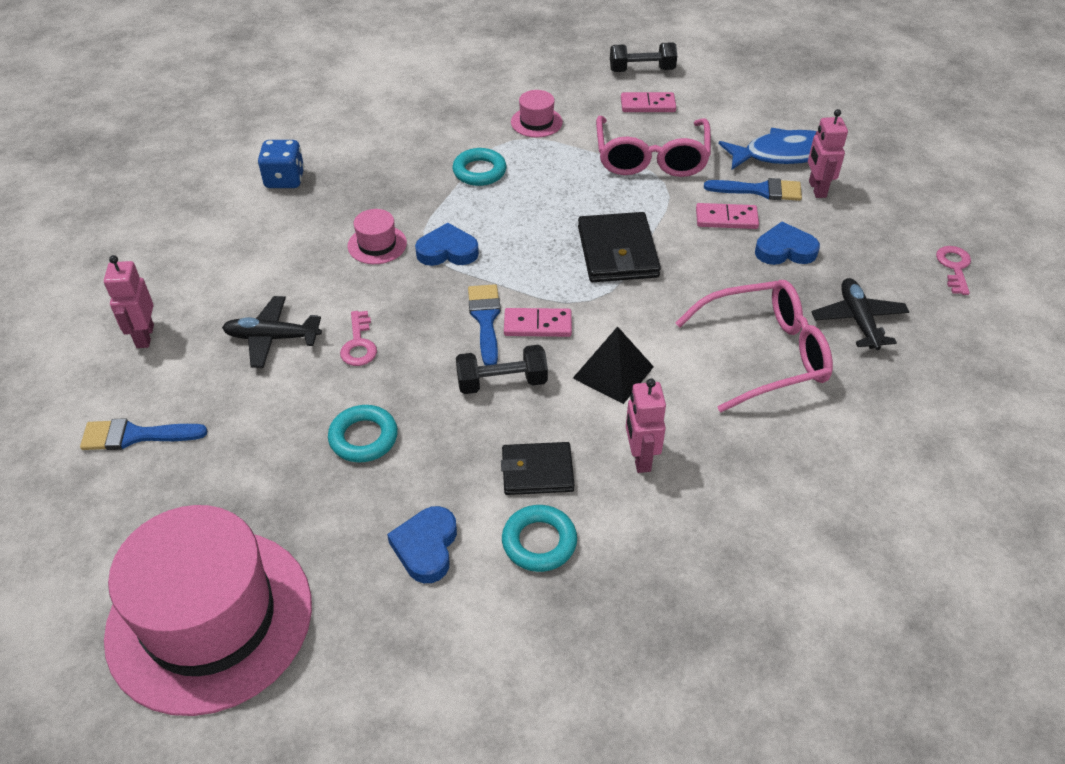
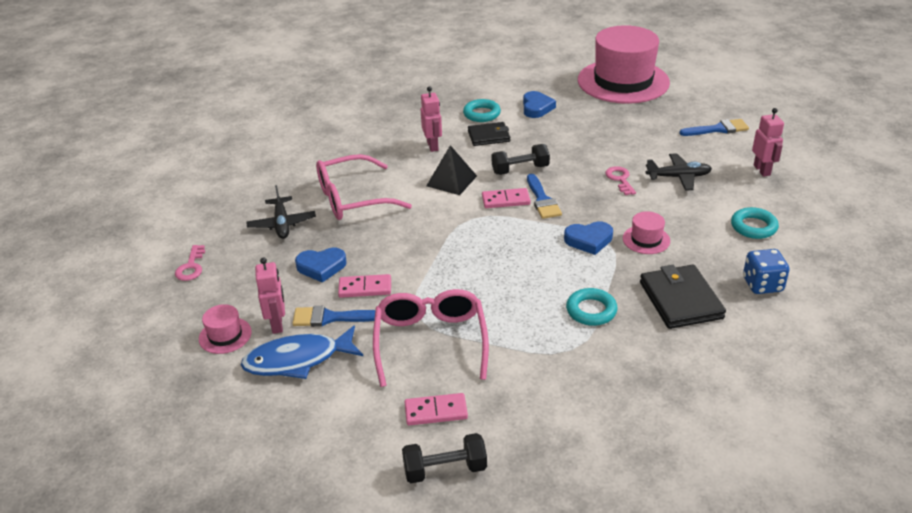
camera: 175 degrees right, 10 degrees down
turquoise ring [328,405,398,462] -> turquoise ring moved to [731,207,779,239]
pink hat [511,90,563,137] -> pink hat moved to [199,304,252,354]
black wallet [578,212,661,282] -> black wallet moved to [640,265,726,329]

